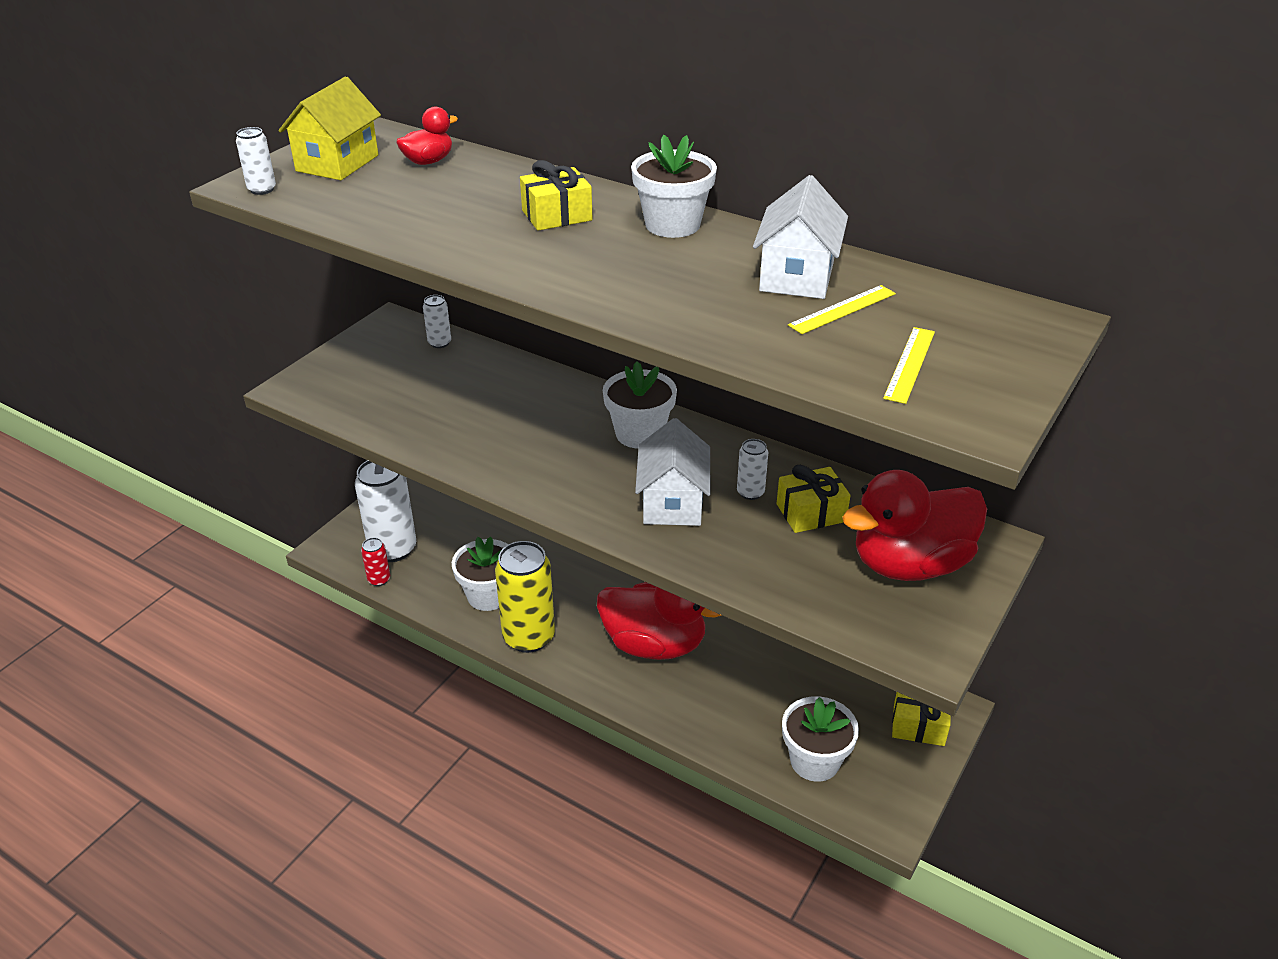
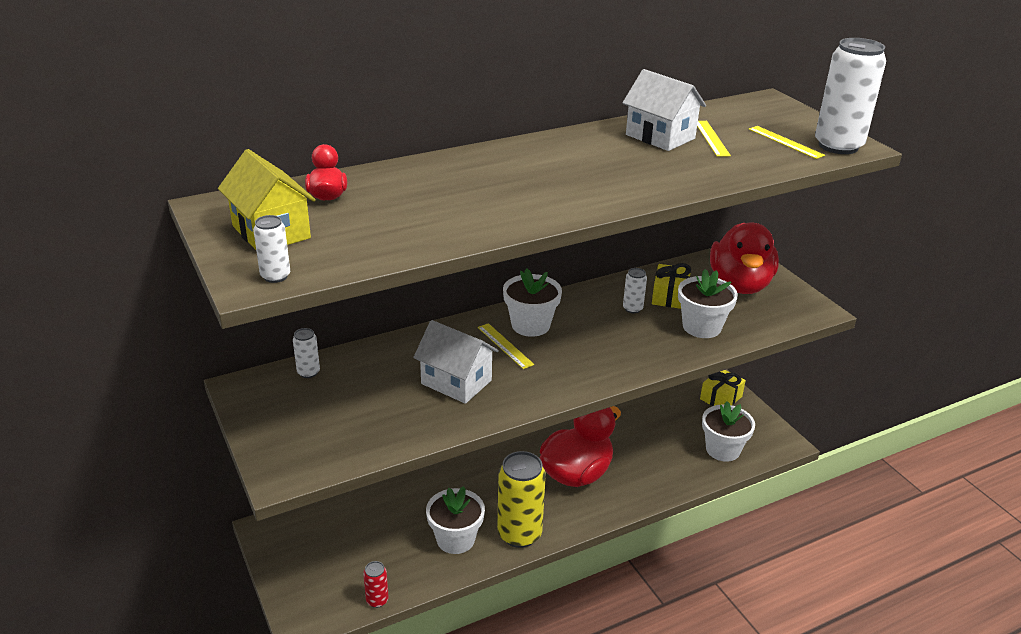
camera: 60 degrees left, 5 degrees down
white can [355,460,416,562] -> white can moved to [815,38,886,154]
yellow gift [520,160,592,231] -> none
white flower pot [631,134,717,238] -> white flower pot moved to [678,269,738,338]
white house [635,418,711,526] -> white house moved to [413,320,499,404]
none -> yellow ruler [478,323,534,369]

